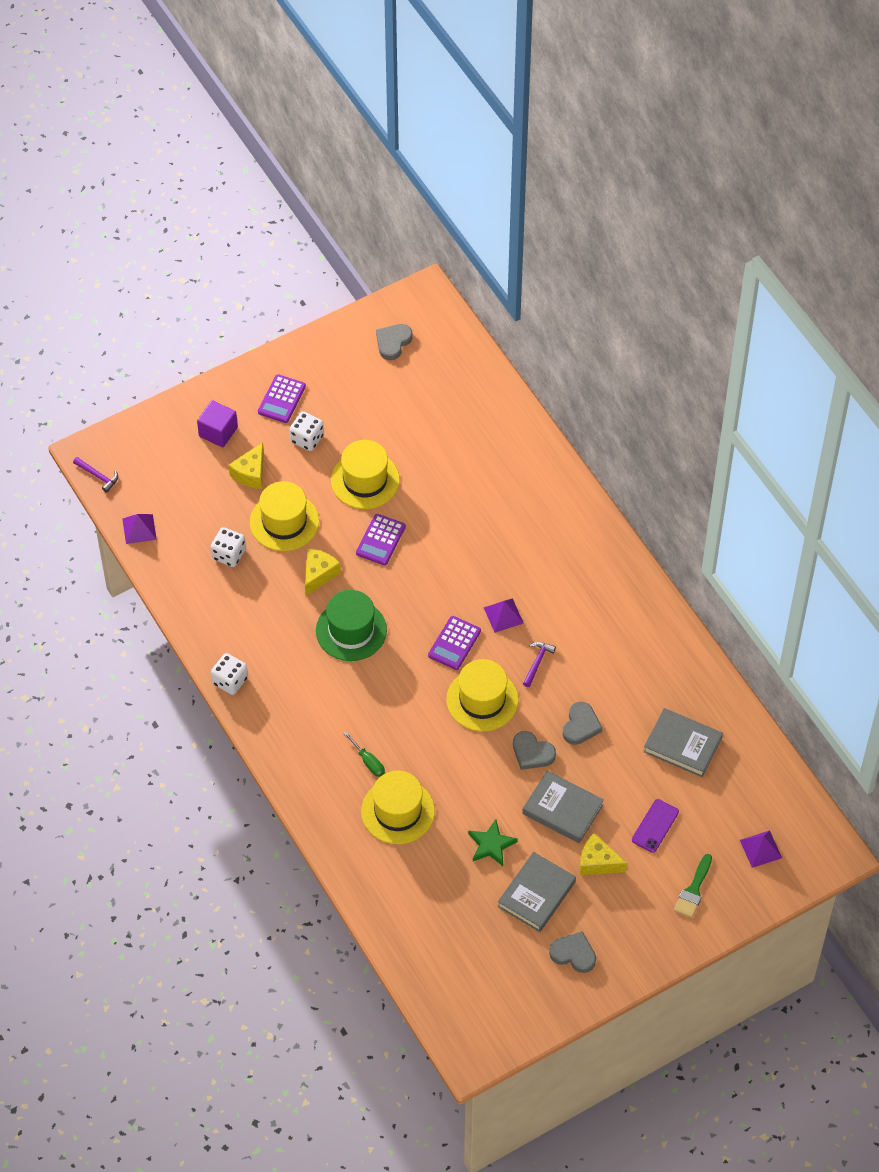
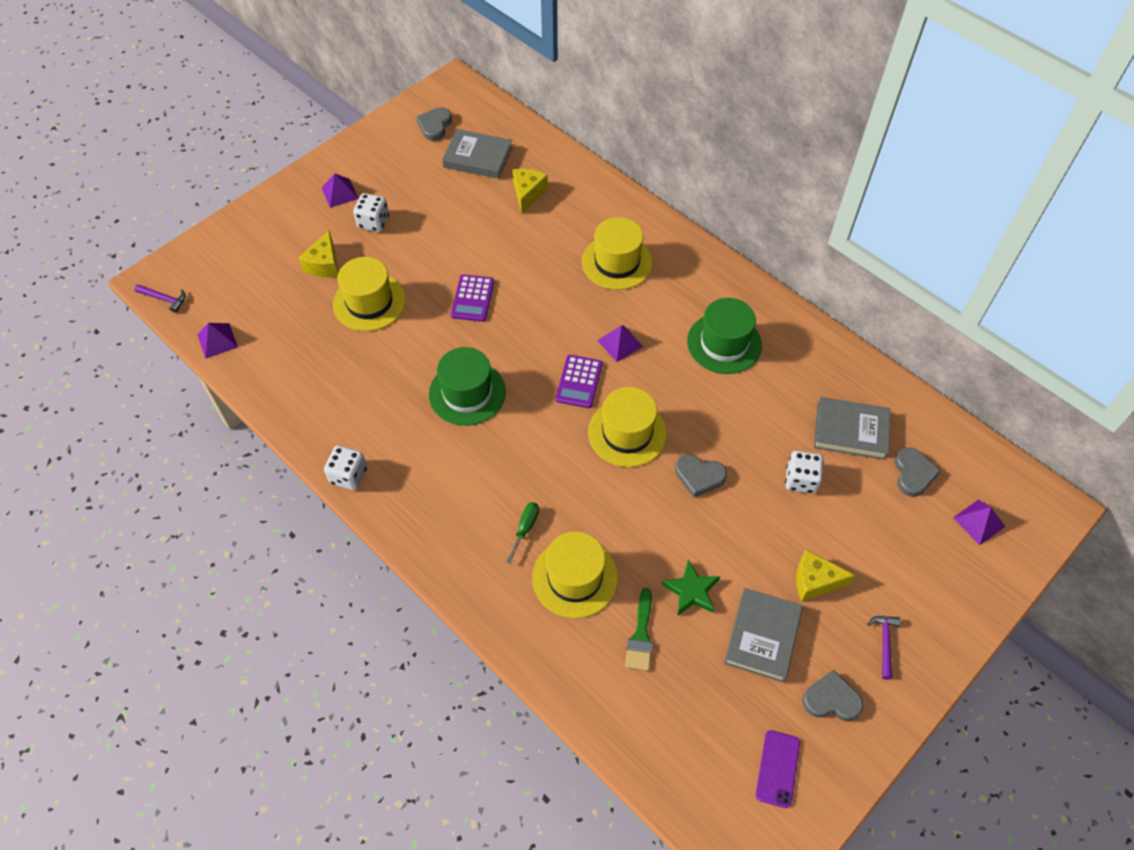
camera: 15 degrees left, 0 degrees up
purple cube [197,400,238,447] -> none
white dice [211,527,246,567] -> white dice moved to [785,451,824,494]
purple calculator [258,374,306,423] -> purple pyramid [321,173,359,208]
yellow cheese [305,549,341,596] -> yellow cheese moved to [513,169,548,213]
yellow hat [331,440,400,509] -> yellow hat moved to [582,217,653,290]
green screwdriver [344,732,385,777] -> green screwdriver turned 105 degrees counterclockwise [506,502,539,564]
grey book [522,771,604,843] -> grey book moved to [442,129,512,179]
purple hammer [523,642,556,687] -> purple hammer moved to [867,616,901,680]
grey heart [563,701,602,745] -> grey heart moved to [895,447,941,497]
purple phone [632,799,679,853] -> purple phone moved to [756,730,800,808]
green brush [674,854,712,918] -> green brush moved to [625,588,653,671]
none -> green hat [687,298,762,374]

